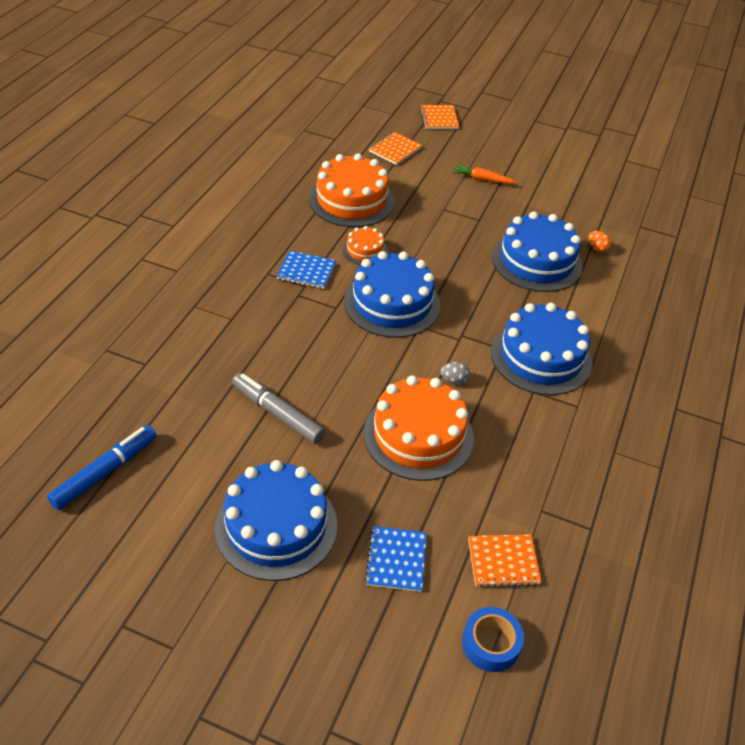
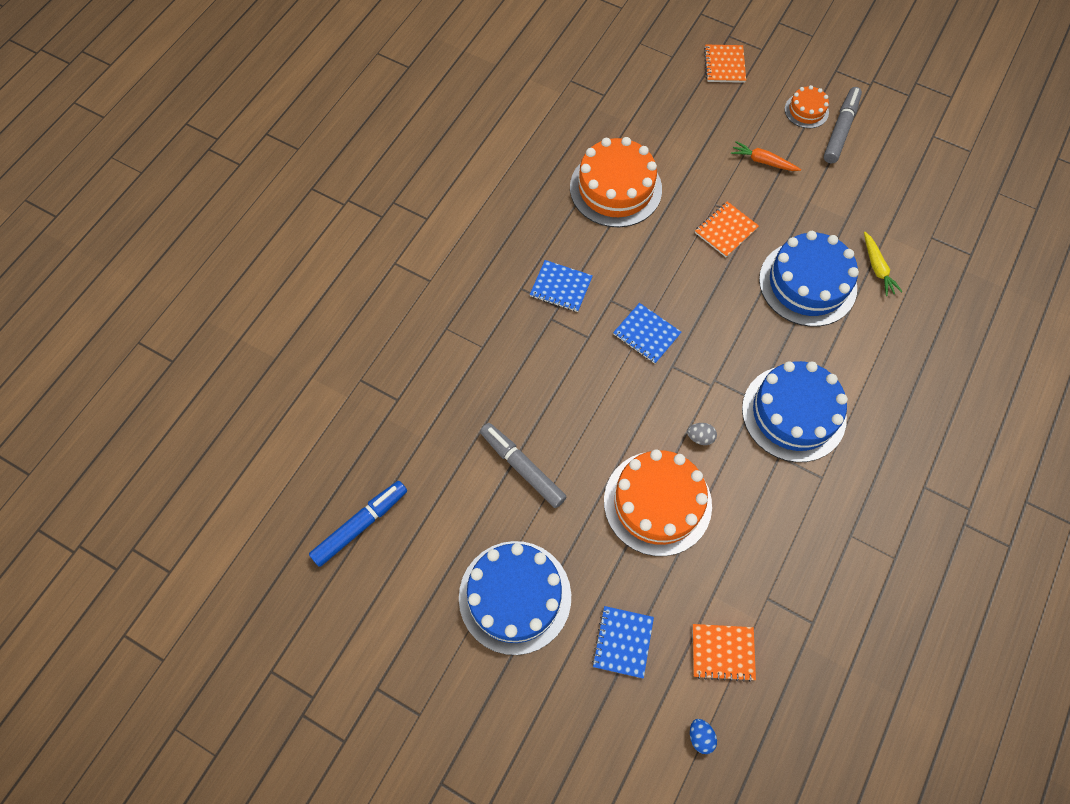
camera: 10 degrees right, 20 degrees up
orange cake [343,226,388,265] -> orange cake moved to [785,85,829,128]
blue cake [344,251,440,338] -> blue notebook [613,303,682,364]
orange notebook [369,132,422,165] -> orange notebook moved to [695,201,759,257]
blue tape [462,607,524,672] -> blue egg [690,719,717,754]
orange egg [588,231,611,252] -> yellow carrot [864,232,903,296]
none -> grey marker [824,87,862,163]

